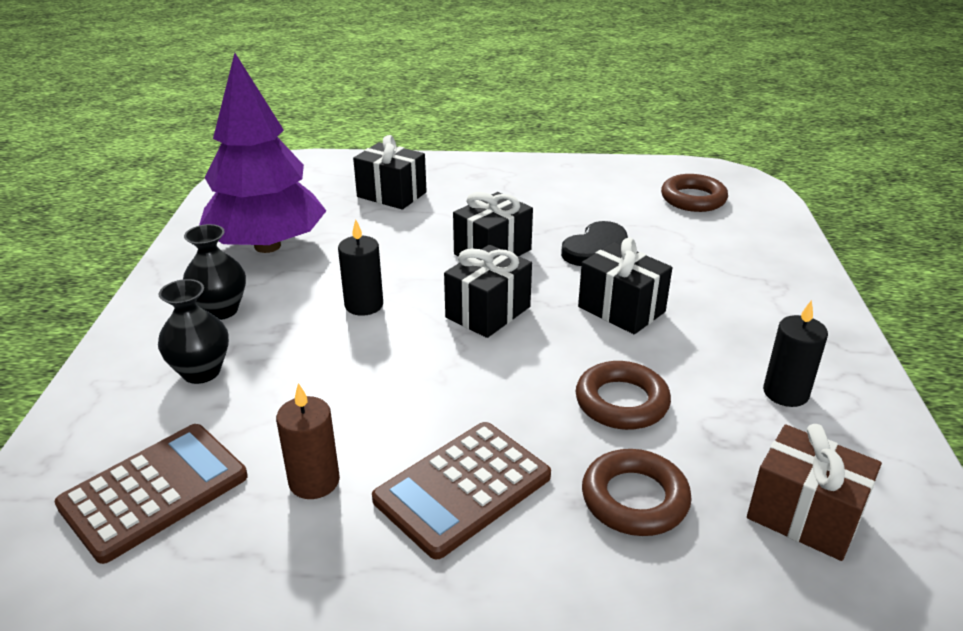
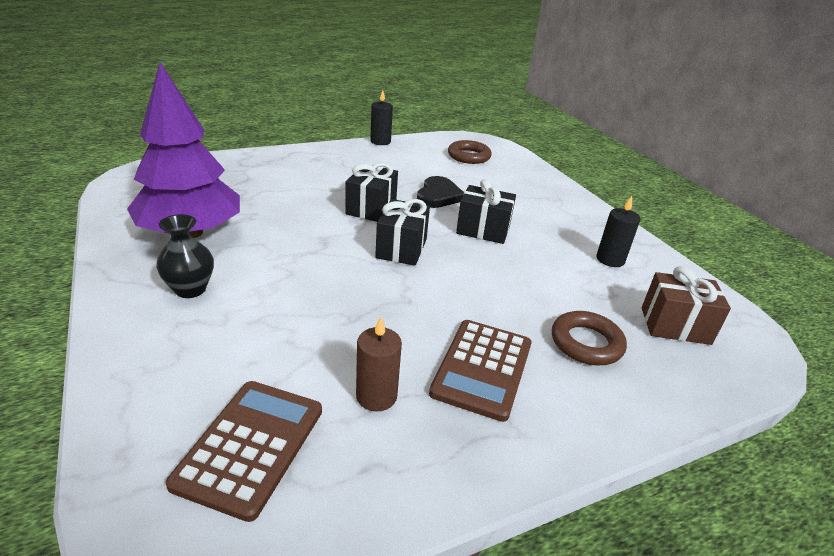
camera: 30 degrees left, 0 degrees up
black vase [158,279,229,384] -> none
black candle [338,220,383,316] -> black candle moved to [370,90,393,145]
black gift [353,135,427,210] -> none
brown ring [576,361,671,430] -> none

